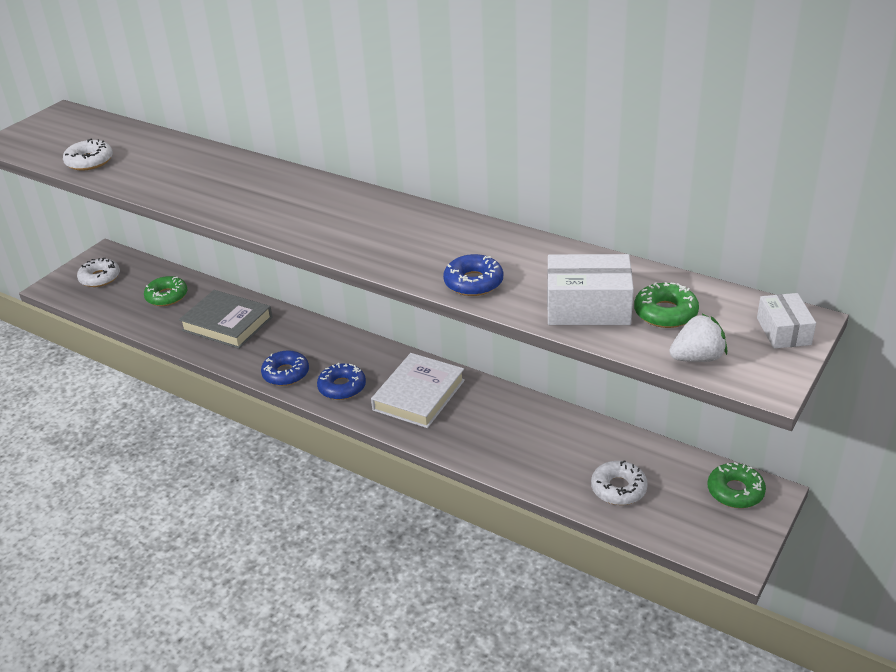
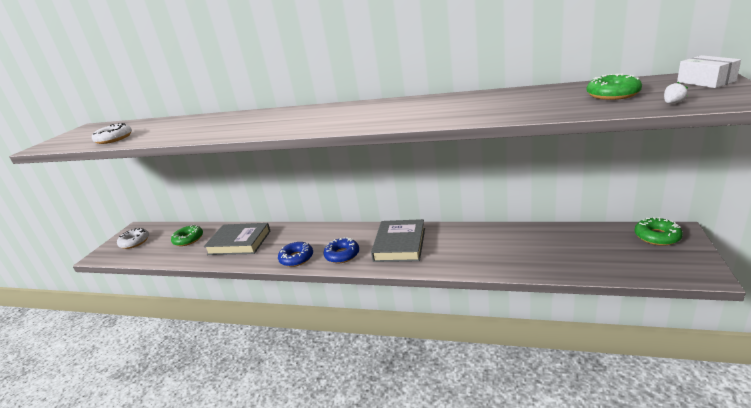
camera: 15 degrees left, 10 degrees down
white book [371,353,465,428] -> grey book [371,219,425,262]
blue donut [443,254,503,296] -> none
white box [547,254,634,325] -> none
white donut [591,460,648,505] -> none
white strawberry [669,314,727,362] -> white strawberry [664,82,688,104], size x0.52

